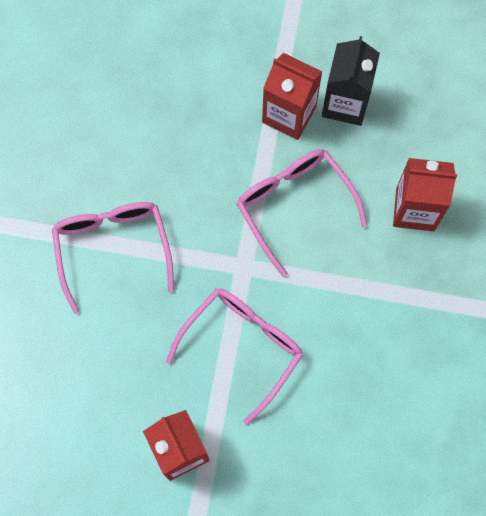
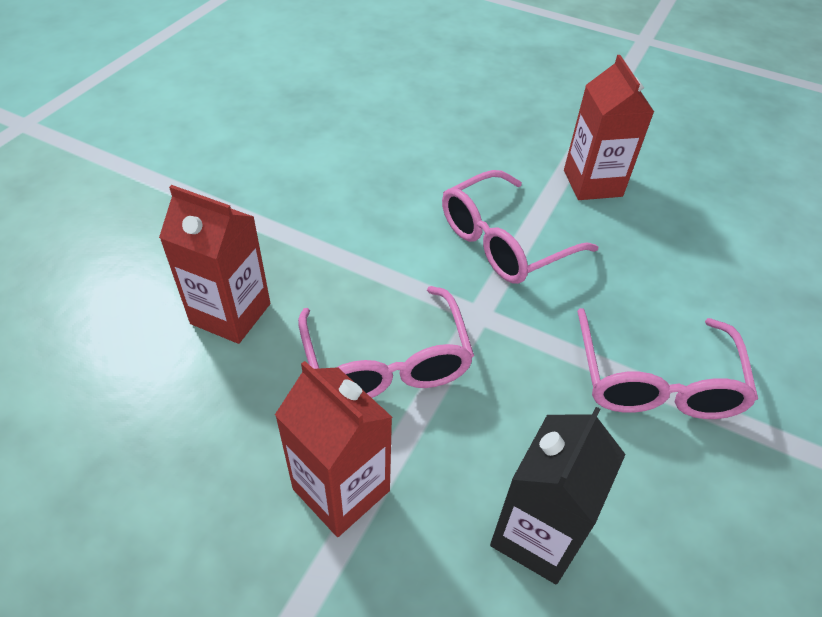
camera: 165 degrees left, 25 degrees down
black carton [322,36,380,126] -> black carton moved to [490,407,626,585]

